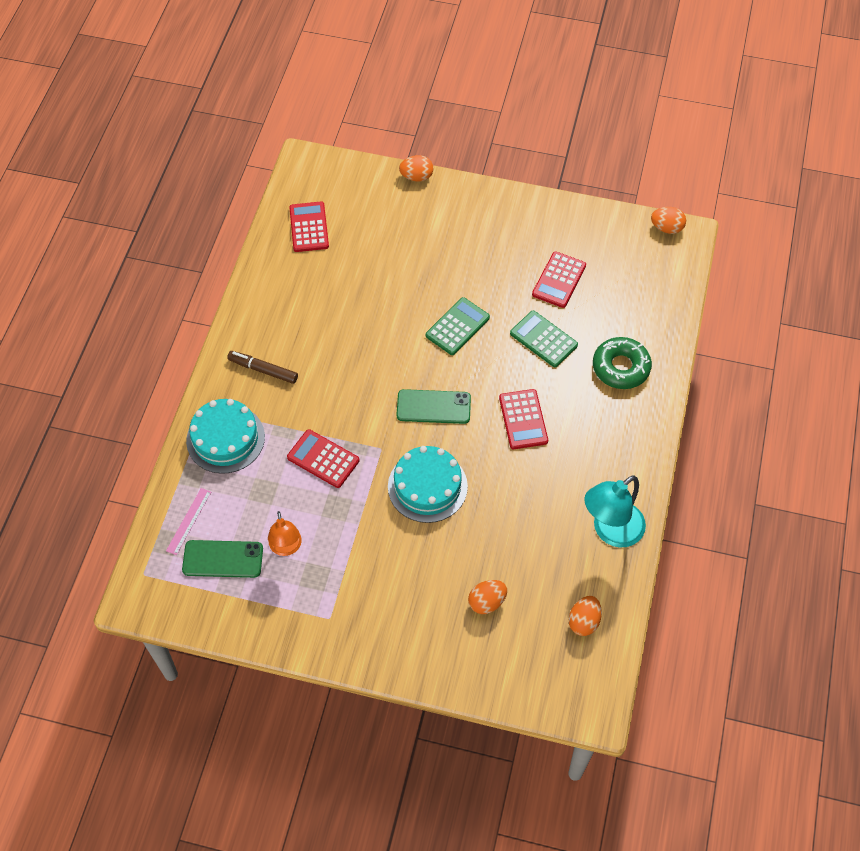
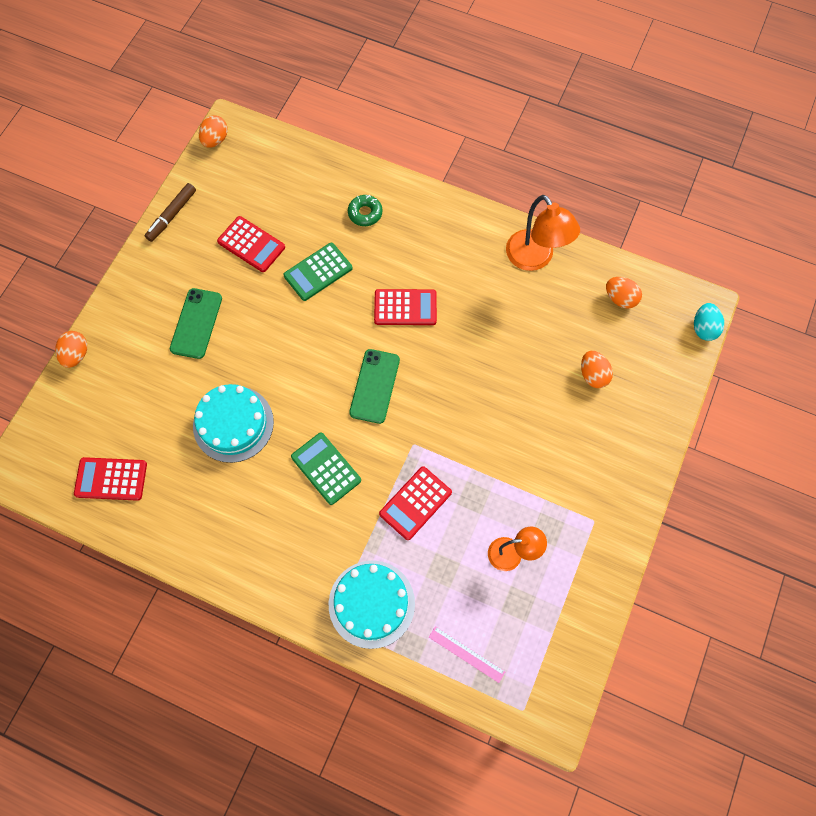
camera: 80 degrees left, 10 degrees up
green phone [182,540,263,578] -> green phone moved to [170,288,222,359]
brown marker [227,351,298,384] -> brown marker moved to [145,183,196,242]
turquoise cake [388,446,468,523] -> turquoise cake moved to [193,384,274,463]
green calculator [426,297,490,355] -> green calculator moved to [291,433,361,505]
turquoise lamp [584,475,646,547] -> orange lamp [506,195,580,271]
green donut [593,337,652,389] -> green donut [348,195,382,226], size x0.62
none -> turquoise egg [694,303,724,341]

